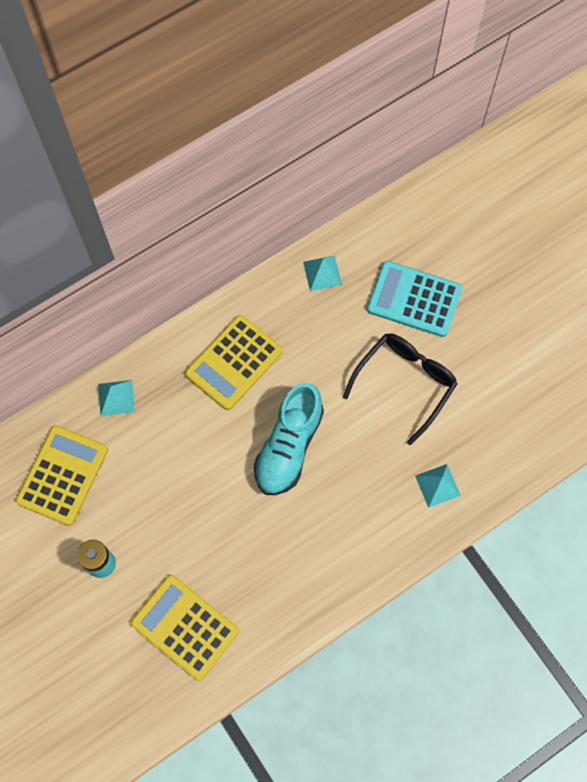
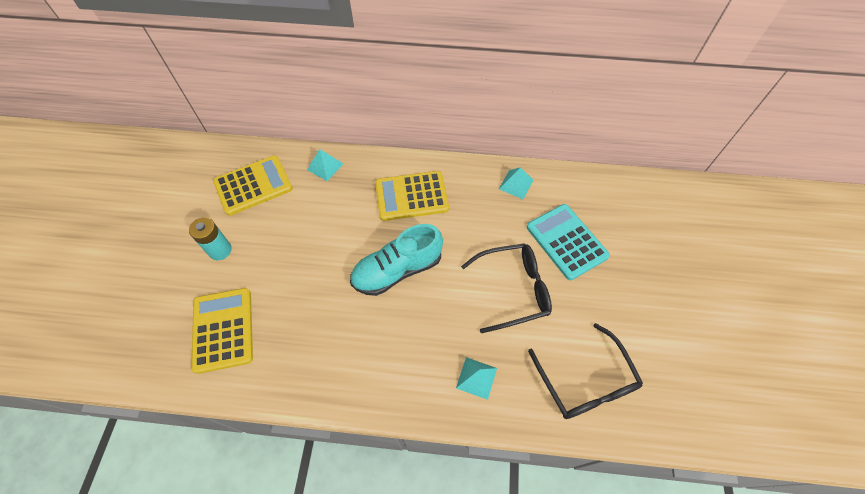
camera: 40 degrees right, 10 degrees down
none -> black glasses [528,323,643,419]

